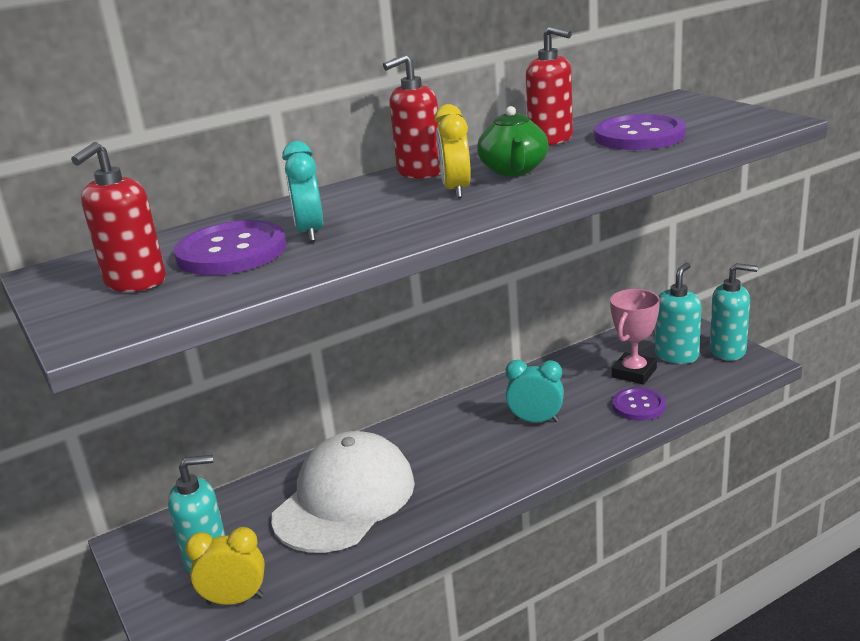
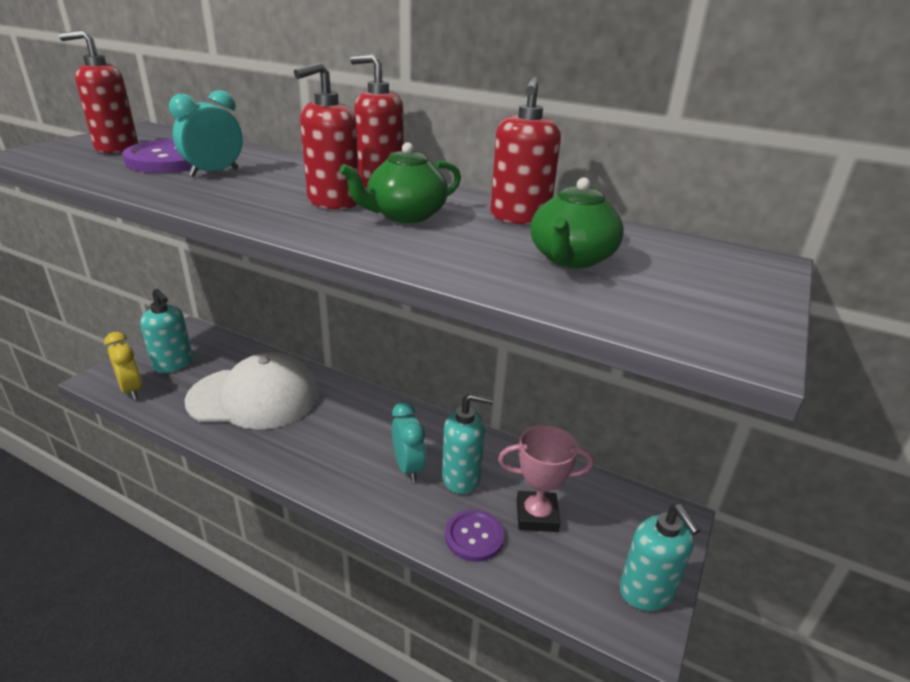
camera: 55 degrees right, 5 degrees up
yellow clock [435,104,471,198] -> red soap dispenser [294,62,358,210]
purple button [594,114,686,150] -> green teapot [531,178,624,268]
turquoise soap dispenser [655,263,701,364] -> turquoise soap dispenser moved to [442,393,494,494]

